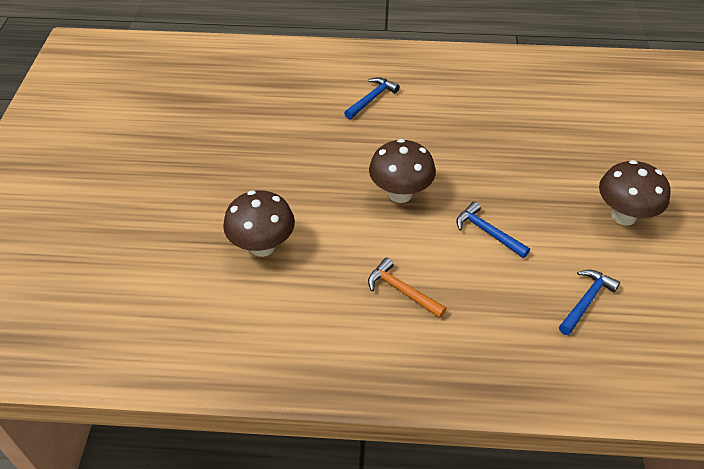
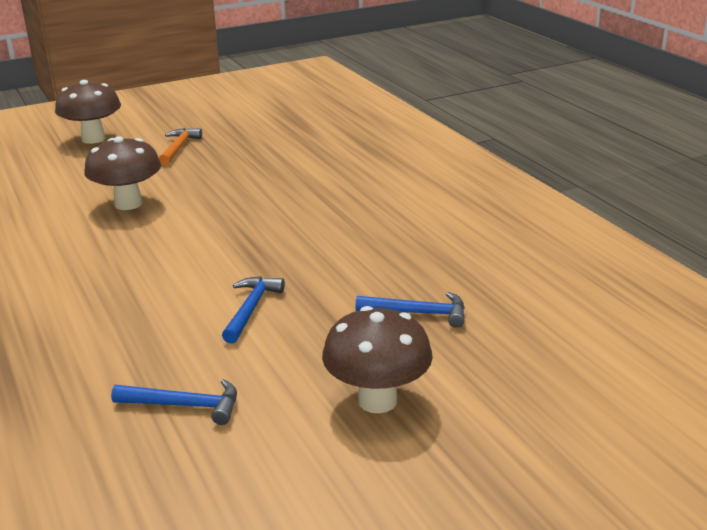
camera: 60 degrees right, 20 degrees down
blue hammer [344,77,400,119] -> blue hammer moved to [356,292,465,328]
orange hammer [368,258,447,318] -> orange hammer moved to [159,128,202,165]
brown mushroom [369,139,436,203] -> brown mushroom moved to [55,80,121,144]

